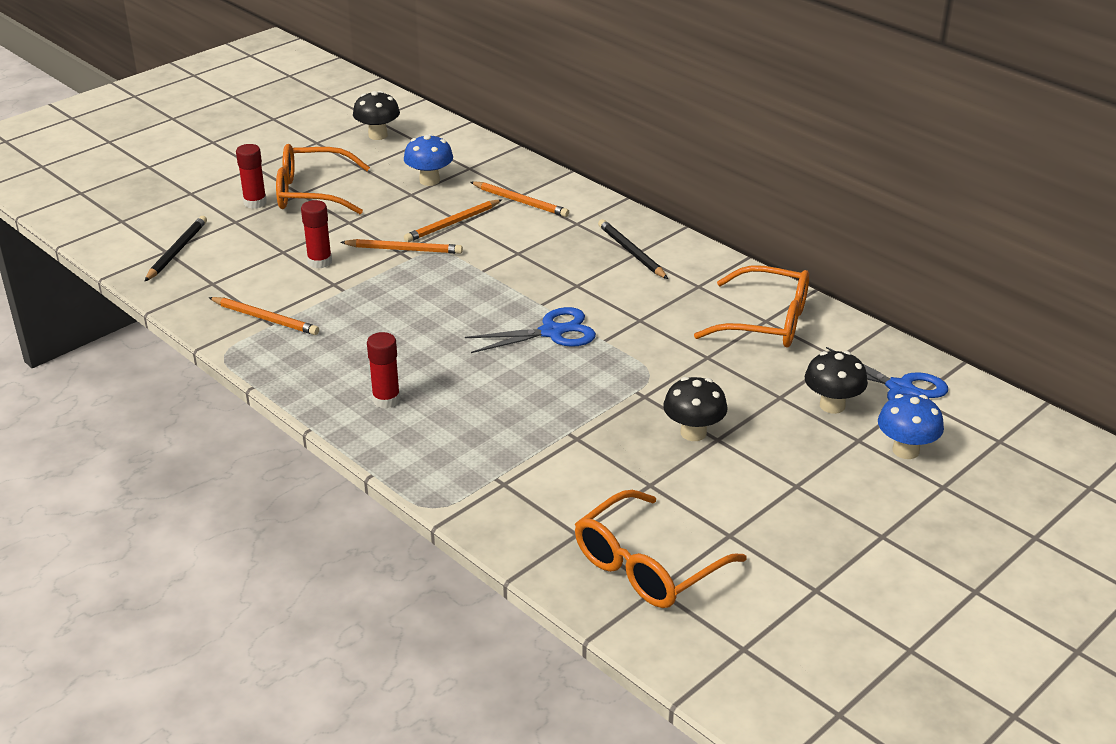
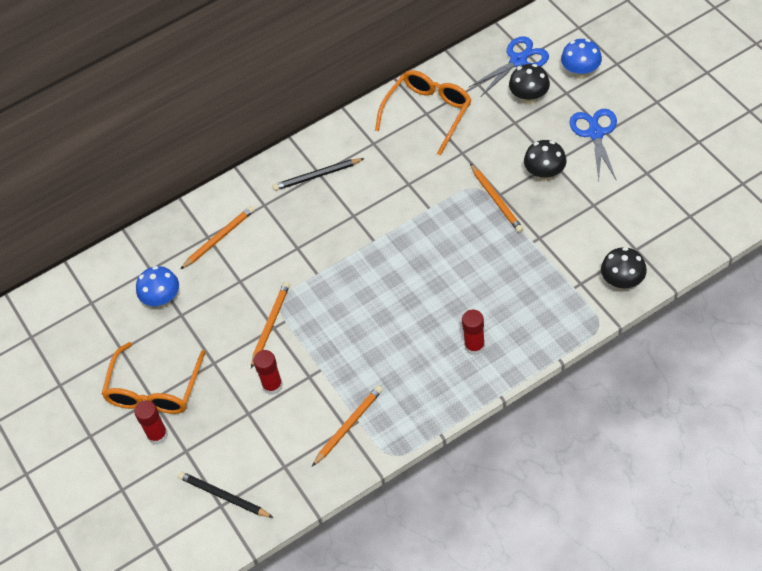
camera: 70 degrees left, 20 degrees up
black mushroom [353,91,400,140] -> black mushroom moved to [601,247,647,290]
orange pencil [404,200,502,242] -> orange pencil moved to [470,164,523,233]
blue scissors [465,307,596,353] -> blue scissors moved to [570,109,617,181]
orange glasses [575,490,747,608] -> none

